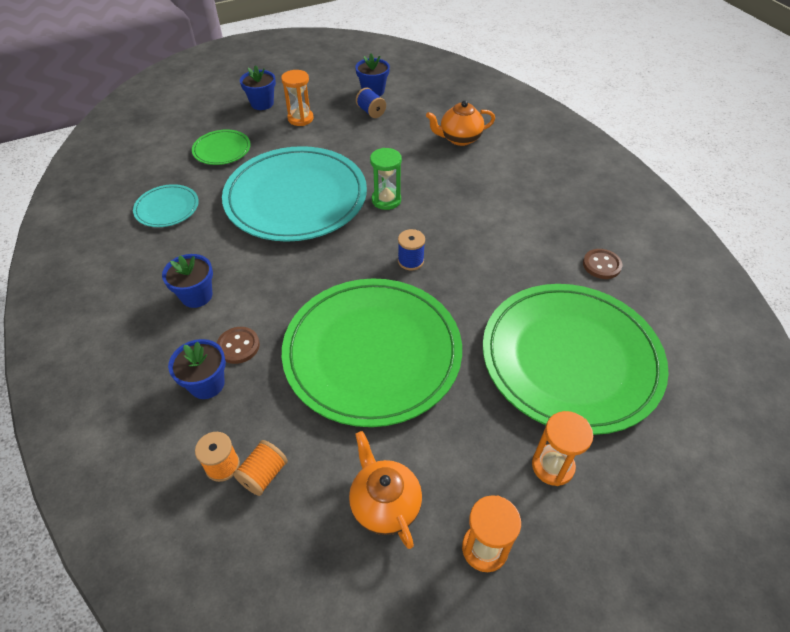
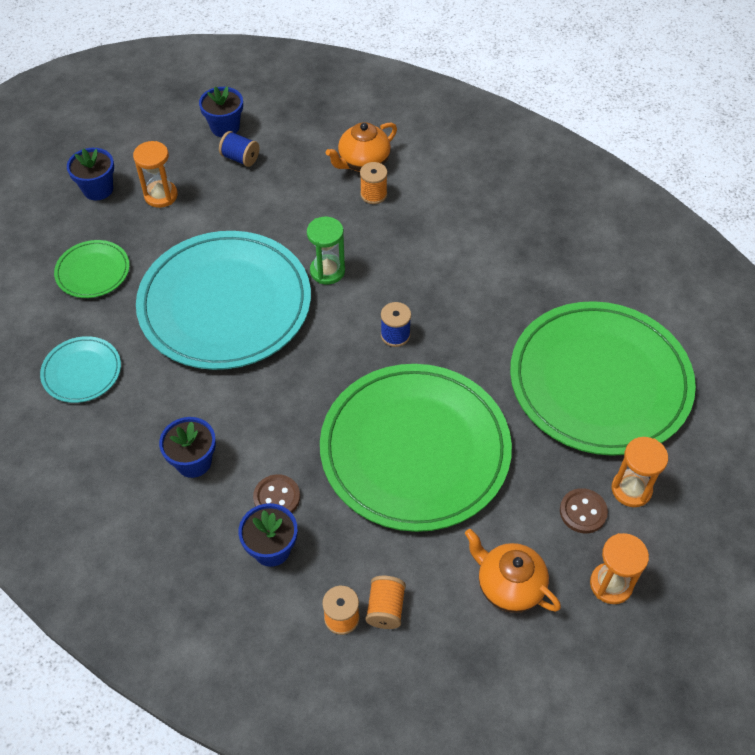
camera: 25 degrees left, 5 degrees up
brown button [583,249,622,279] -> brown button moved to [560,488,608,533]
none -> orange spool [360,162,388,204]

